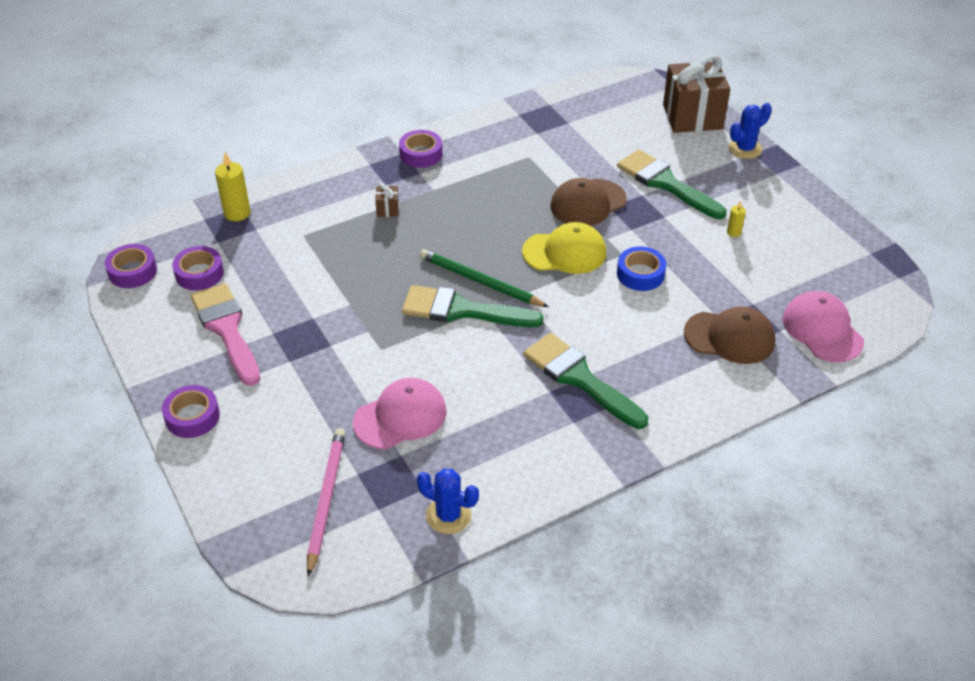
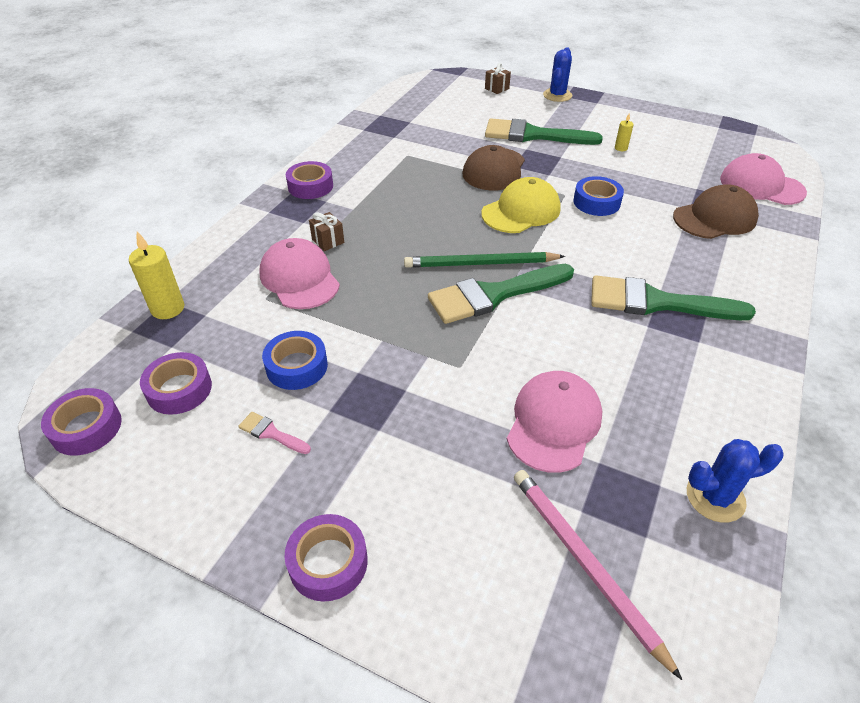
camera: 35 degrees left, 0 degrees up
pink brush [191,283,260,386] -> pink brush [238,412,311,454], size x0.42
brown gift [663,54,730,133] -> brown gift [485,63,511,94], size x0.40
none -> pink cap [259,238,340,309]
none -> blue tape [262,331,328,390]

